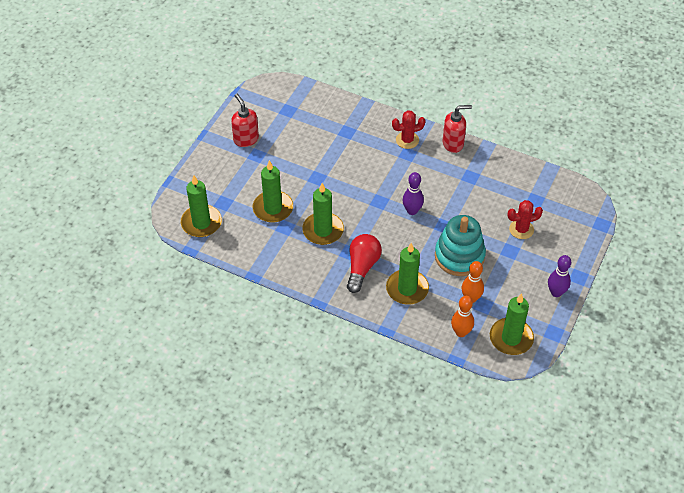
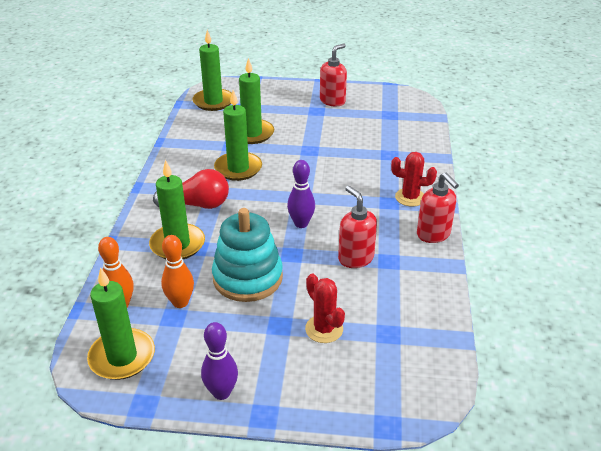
camera: 70 degrees right, 15 degrees down
red cactus [392,110,426,149] -> red cactus turned 45 degrees counterclockwise [391,152,437,207]
none -> red soap dispenser [338,186,377,268]

